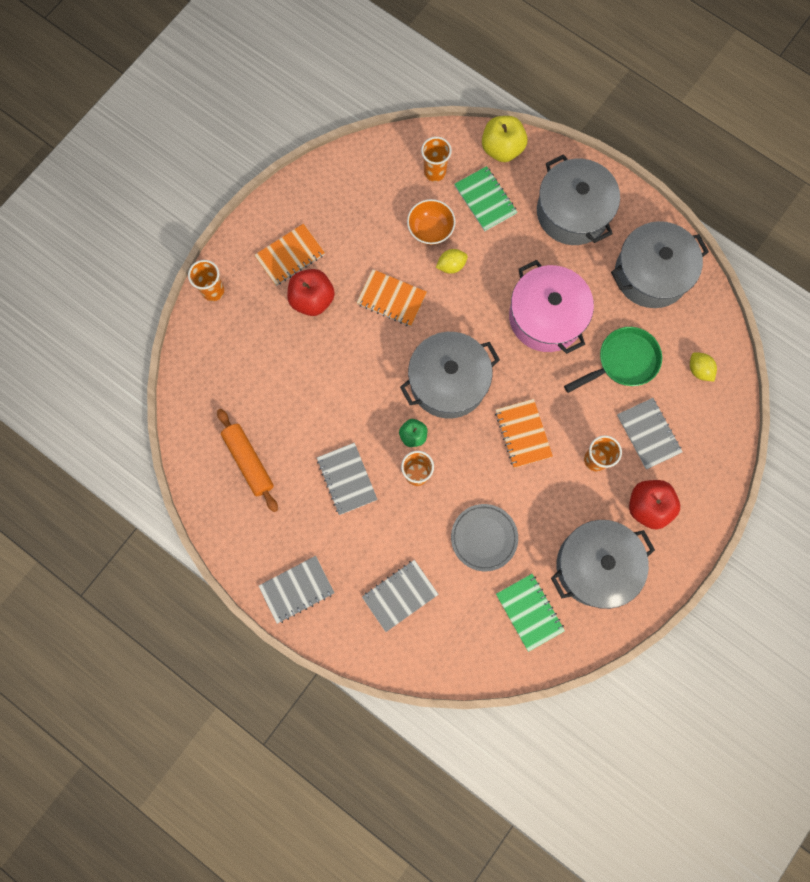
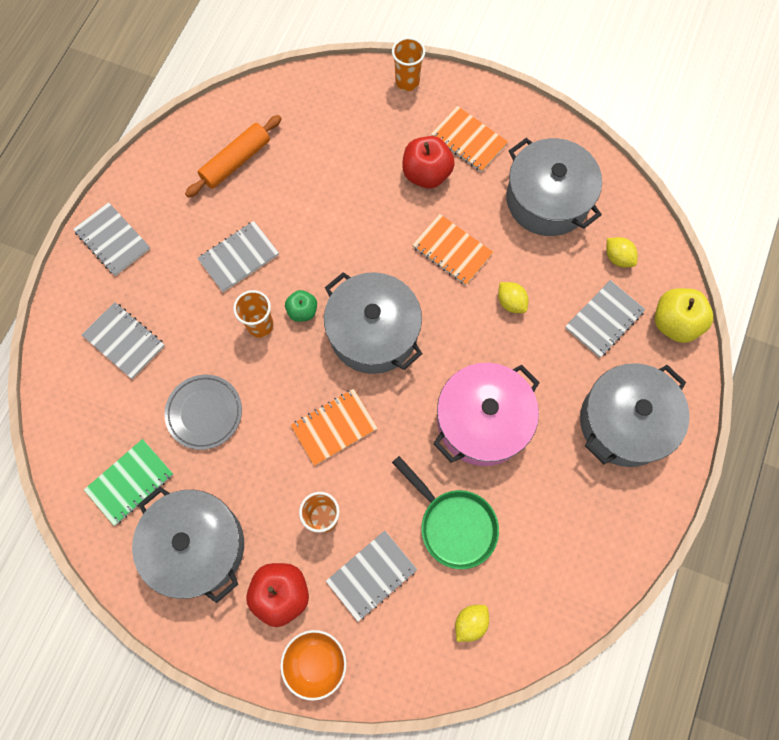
camera: 75 degrees right, 5 degrees down
orange notebook [356,269,427,327] -> orange notebook turned 60 degrees counterclockwise [412,214,493,285]
orange bowl [407,199,455,245] -> orange bowl moved to [280,630,347,701]
orange cup [421,137,452,182] -> yellow lemon [606,237,638,267]
green notebook [454,166,517,231] -> grey notebook [565,280,646,358]
grey pot [611,221,709,308] -> grey pot moved to [506,138,602,236]

